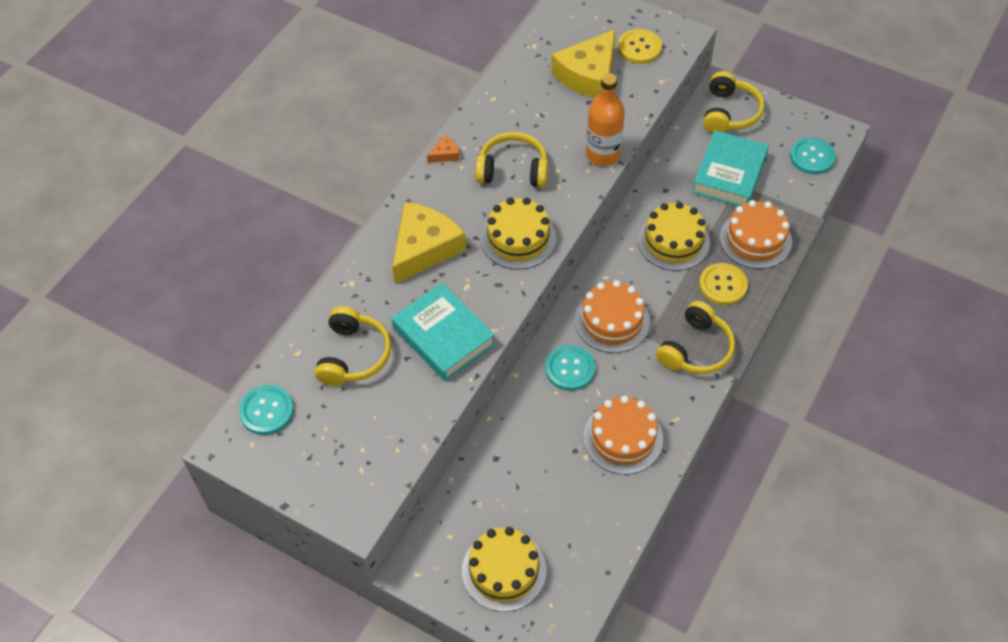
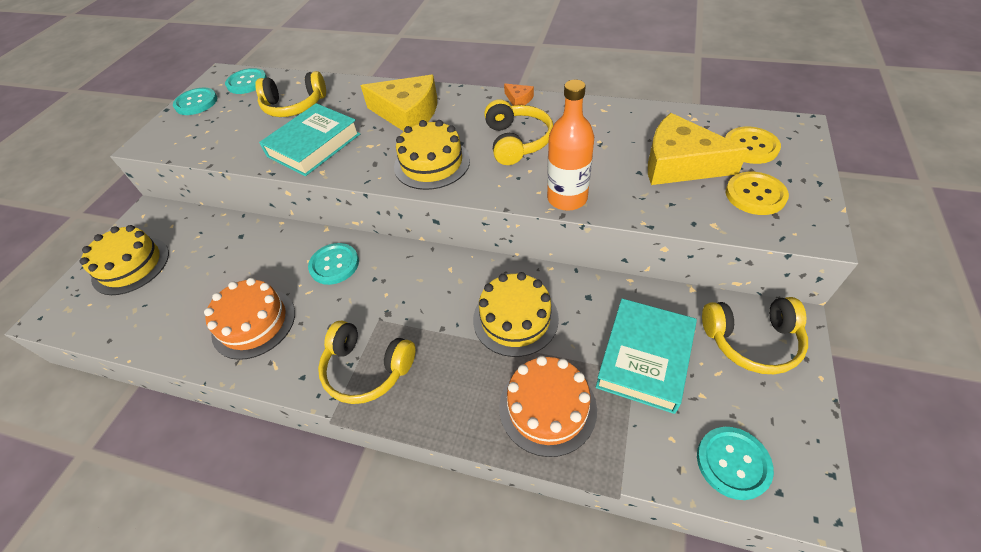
camera: 80 degrees right, 5 degrees down
orange cake [575,280,650,353] -> none
turquoise book [692,130,769,206] -> turquoise book turned 75 degrees counterclockwise [596,298,697,414]
yellow button [699,263,748,305] -> yellow button moved to [725,127,781,164]
none -> turquoise button [173,88,217,115]

